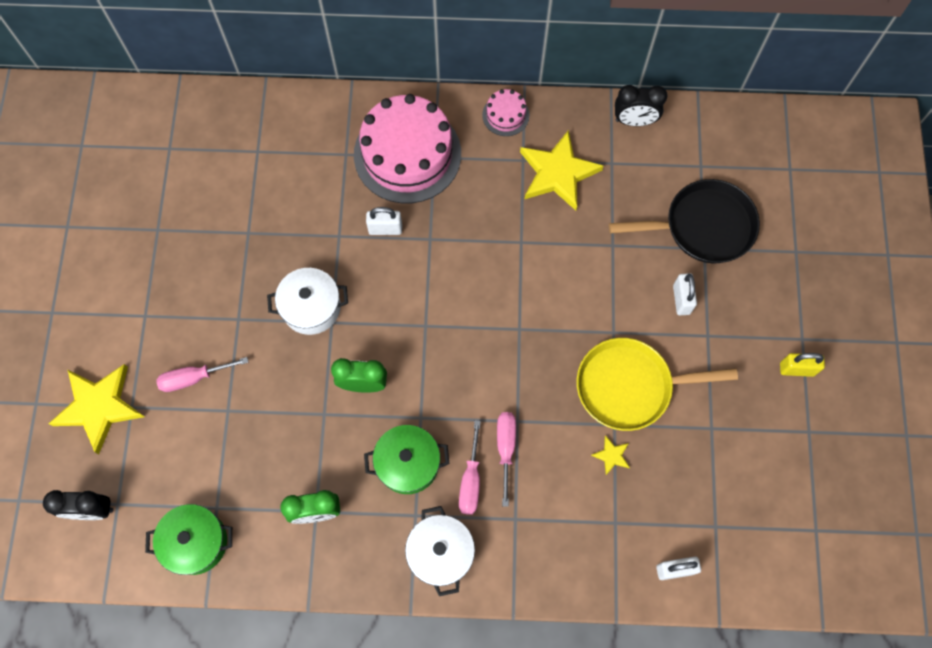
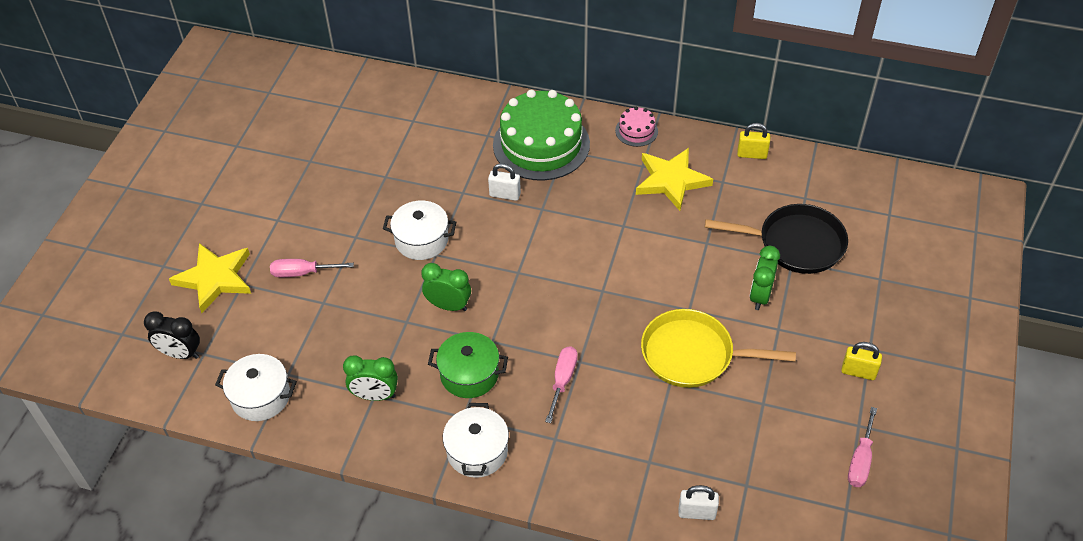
camera: 15 degrees right, 20 degrees down
green pot [145,504,232,575] -> white pot [215,354,297,421]
pink cake [354,94,461,203] -> green cake [493,90,590,181]
pink screwdriver [459,420,481,515] -> pink screwdriver moved to [848,407,877,487]
yellow star [591,435,630,475] -> none
black clock [615,85,668,126] -> yellow padlock [737,123,770,159]
white padlock [673,273,697,315] -> green clock [749,246,780,310]

